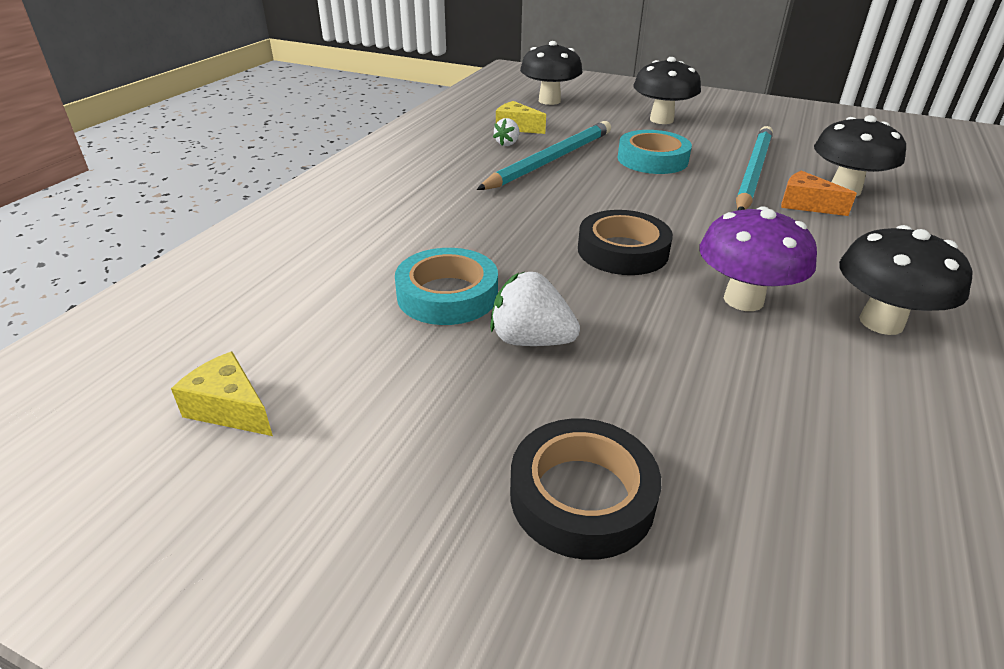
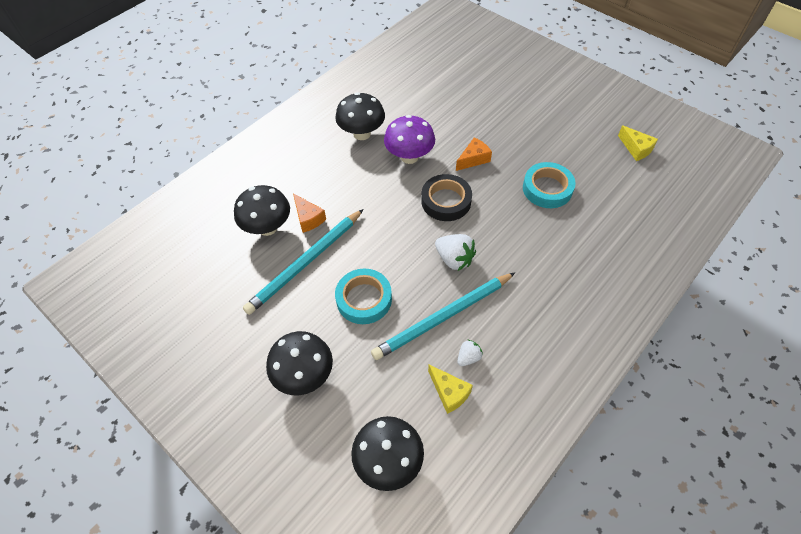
camera: 160 degrees left, 20 degrees up
white strawberry [490,272,580,346] -> white strawberry moved to [435,234,476,271]
black tape [510,419,661,560] -> none
none -> orange cheese [456,137,492,171]

